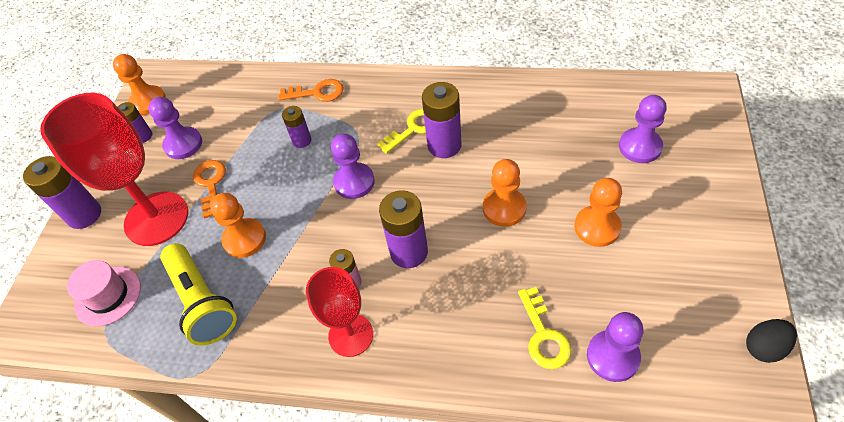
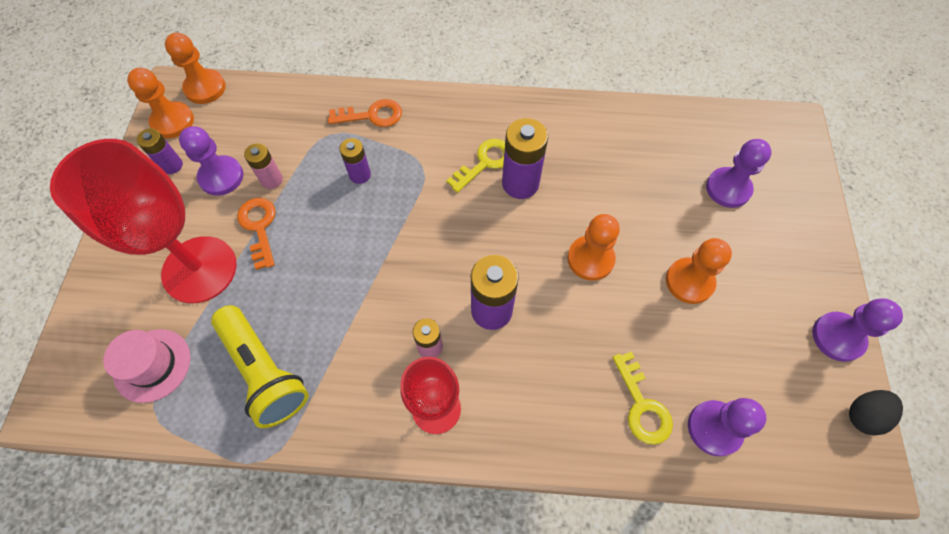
camera: 10 degrees left, 10 degrees up
purple battery [23,156,101,229] -> none
orange pawn [210,193,266,258] -> orange pawn moved to [165,33,226,104]
purple pawn [331,133,375,199] -> purple pawn moved to [812,298,903,362]
none -> pink battery [244,143,283,189]

